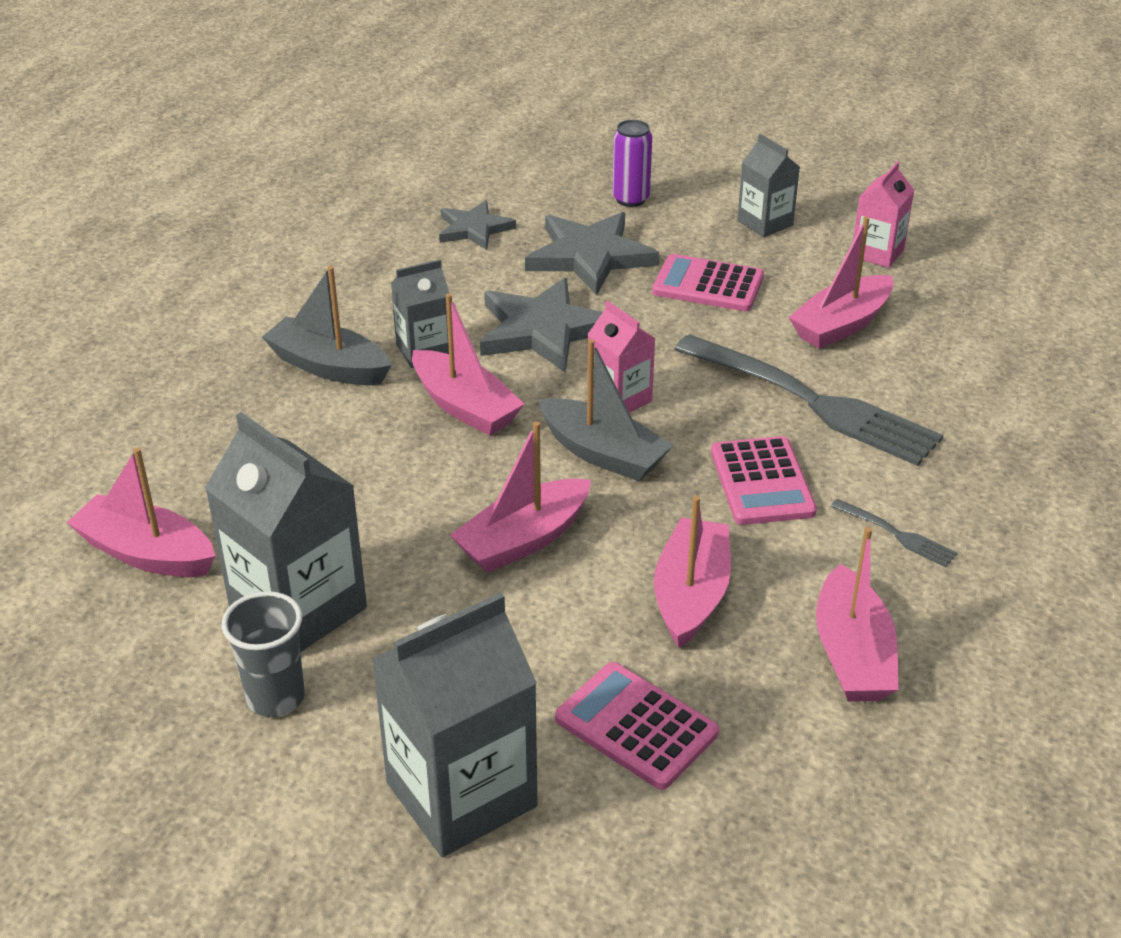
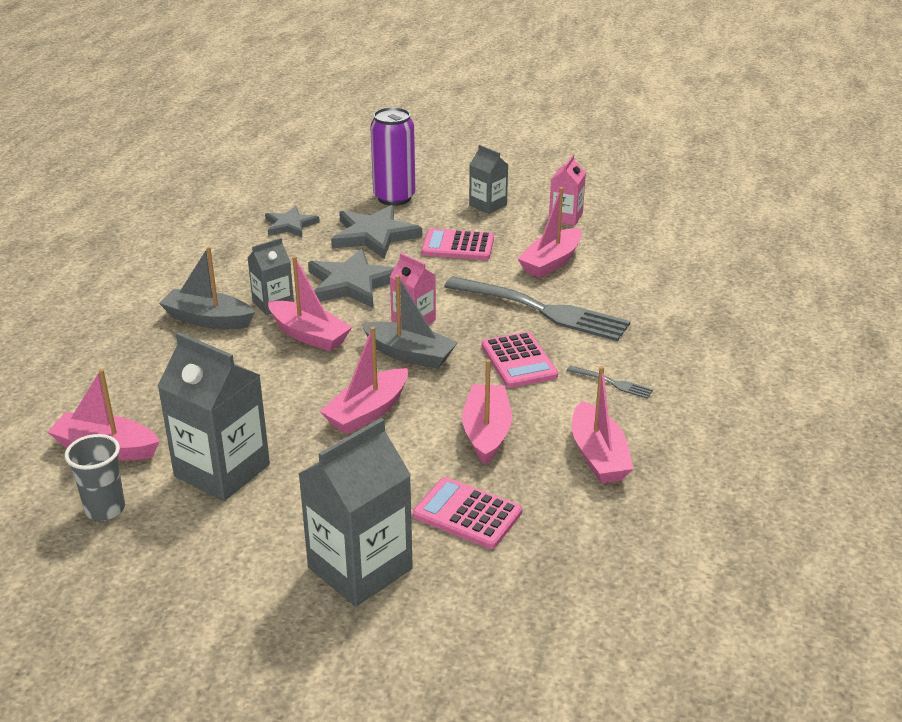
camera: 10 degrees left, 5 degrees down
grey cup [221,591,305,717] -> grey cup moved to [65,434,125,521]
purple can [612,120,652,207] -> purple can [370,107,415,206], size x1.63

